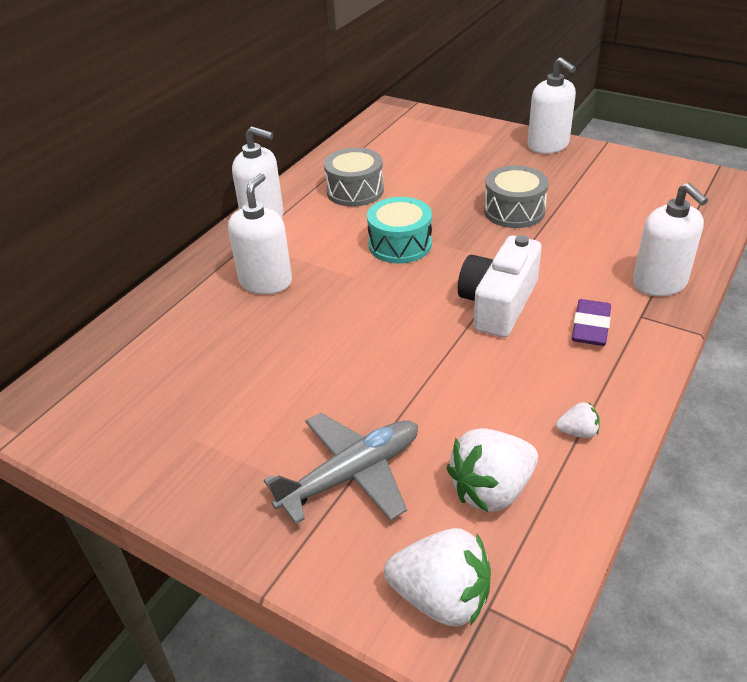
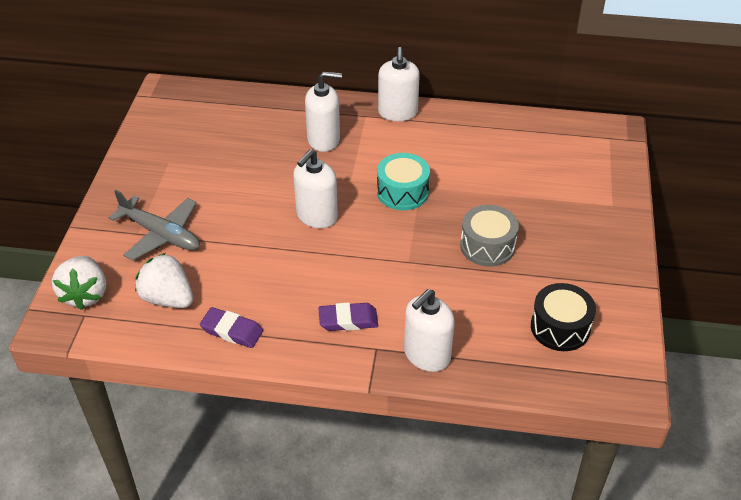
camera: 65 degrees right, 5 degrees up
grey drum [324,148,384,207] -> none
white camera [458,235,542,338] -> none
white soap dispenser [528,57,576,154] -> white soap dispenser moved to [293,149,338,228]
white strawberry [556,402,600,438] -> purple eraser [200,307,263,348]
none -> black drum [531,283,596,351]

